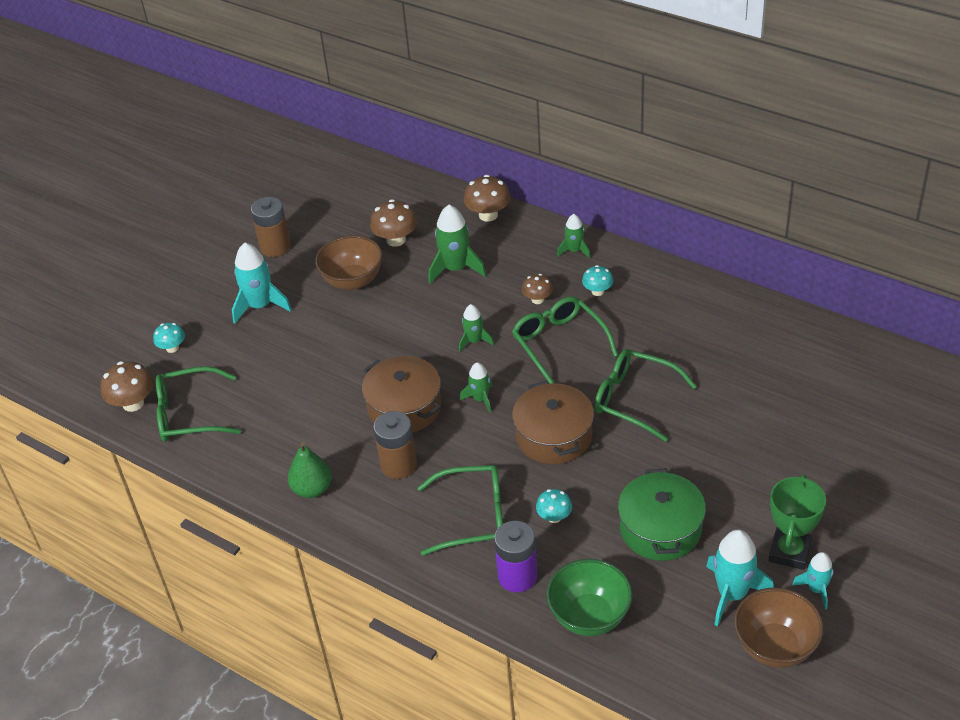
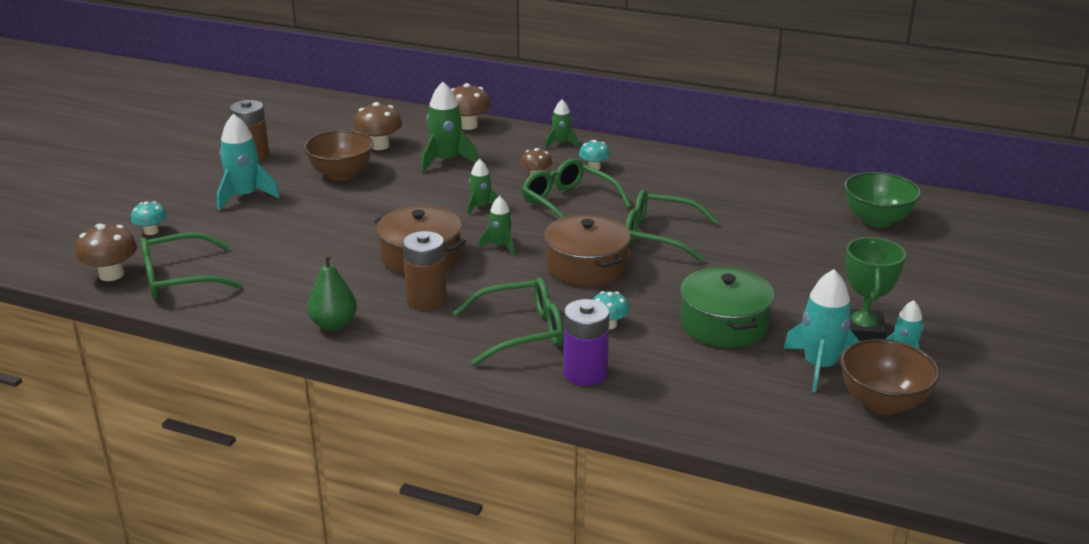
camera: 15 degrees left, 15 degrees down
green bowl [547,559,633,636] -> green bowl moved to [844,172,921,227]

